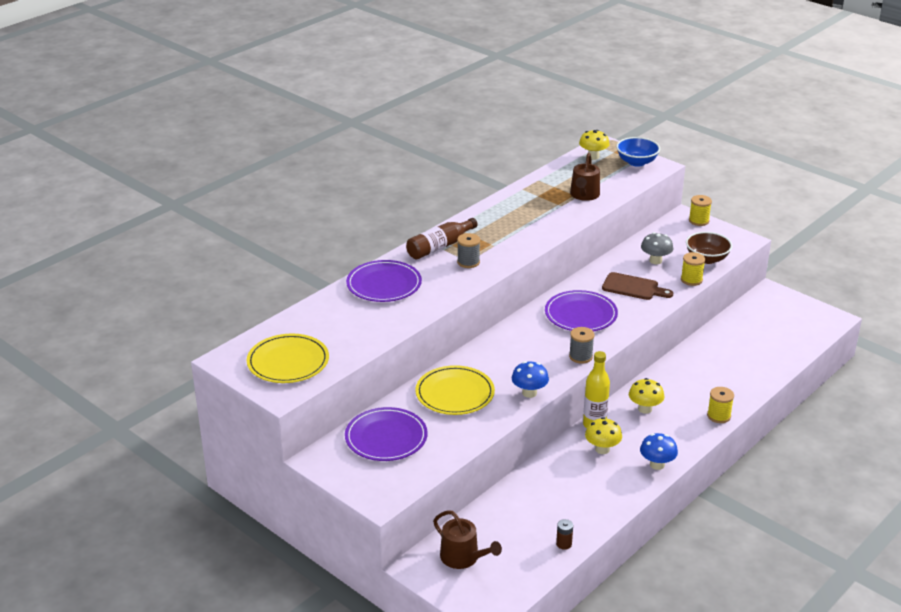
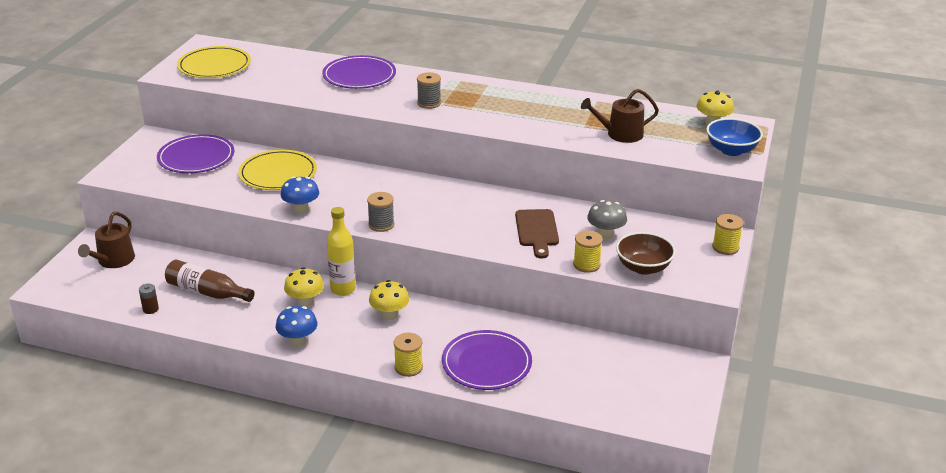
camera: 65 degrees right, 0 degrees up
brown bottle [406,218,478,259] -> brown bottle moved to [165,260,255,302]
purple plate [545,290,618,331] -> purple plate moved to [442,330,532,390]

